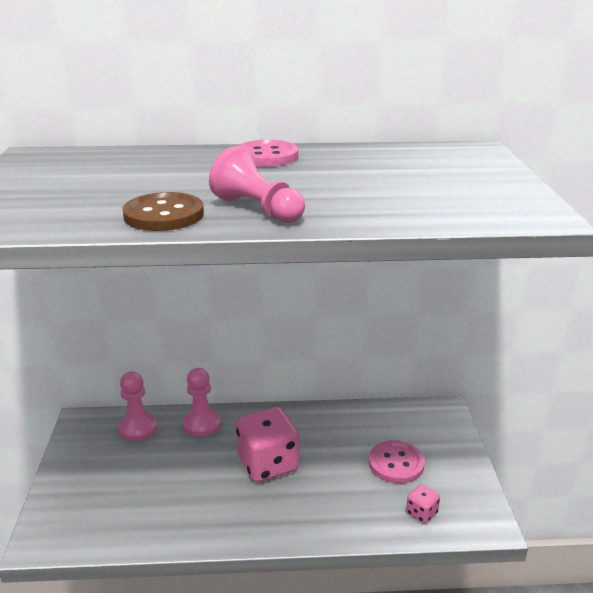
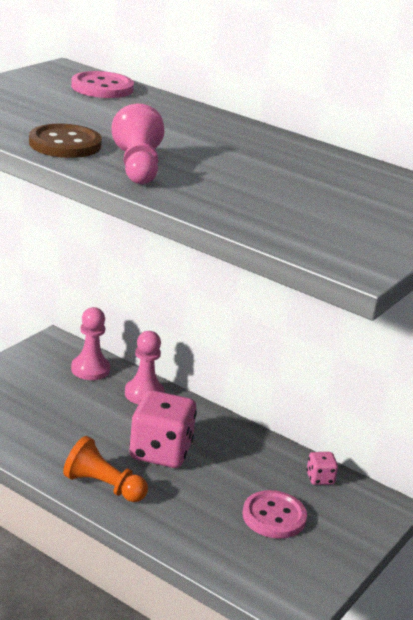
camera: 35 degrees right, 0 degrees up
pink button [237,140,298,166] -> pink button moved to [71,71,134,98]
pink dice [406,484,440,524] -> pink dice moved to [307,452,338,485]
none -> orange pawn [63,436,148,502]

